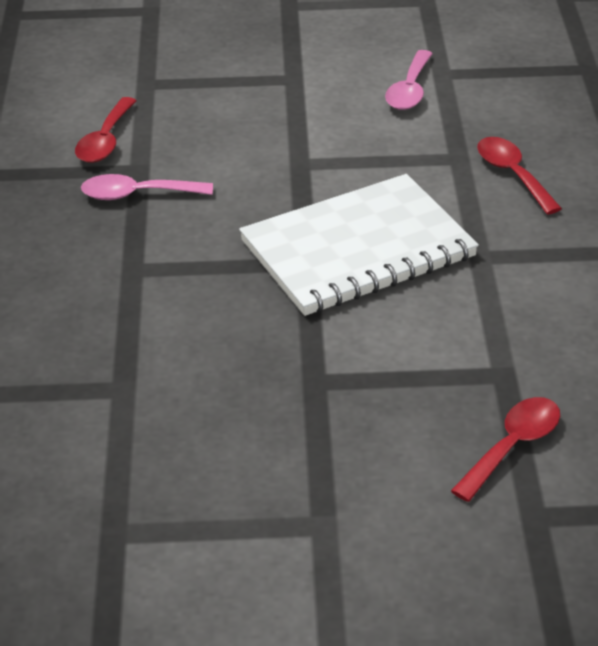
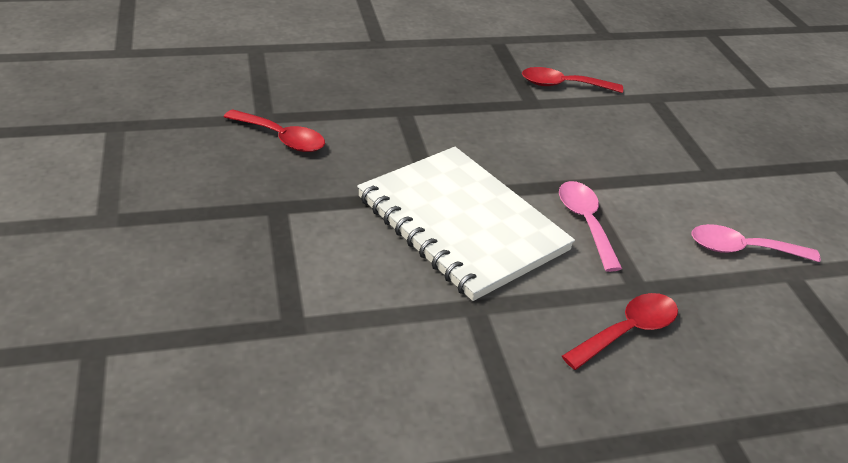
camera: 75 degrees right, 0 degrees up
pink spoon [81,174,213,200] -> pink spoon moved to [559,181,622,272]
red spoon [451,397,560,502] -> red spoon moved to [224,109,325,152]

